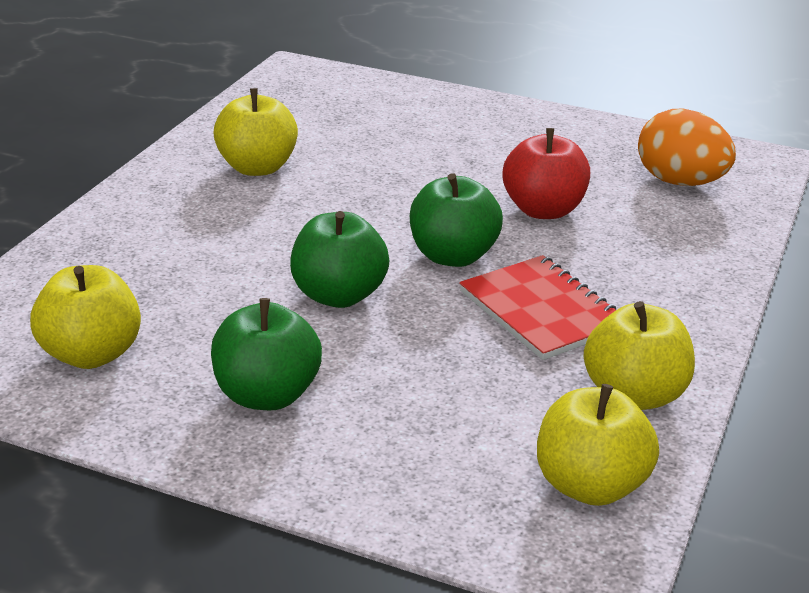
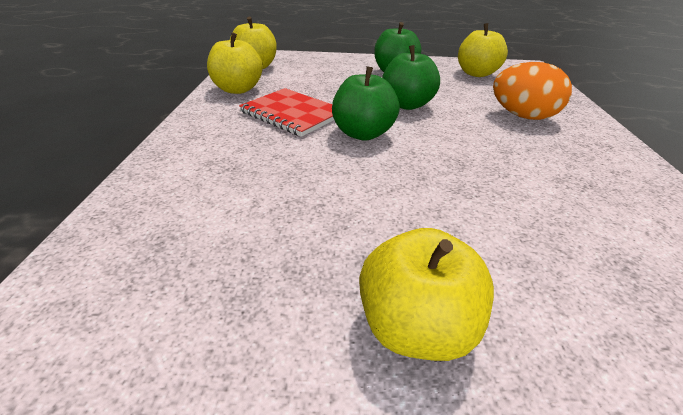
camera: 160 degrees right, 5 degrees up
yellow apple [213,88,298,176] -> yellow apple moved to [359,228,494,361]
red apple [503,128,590,219] -> none
orange egg [638,109,736,186] -> orange egg moved to [493,62,572,120]

